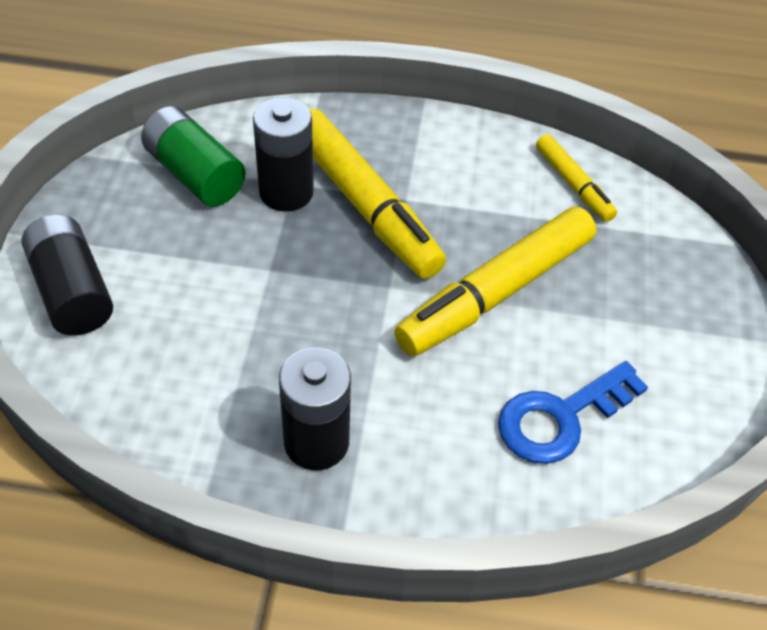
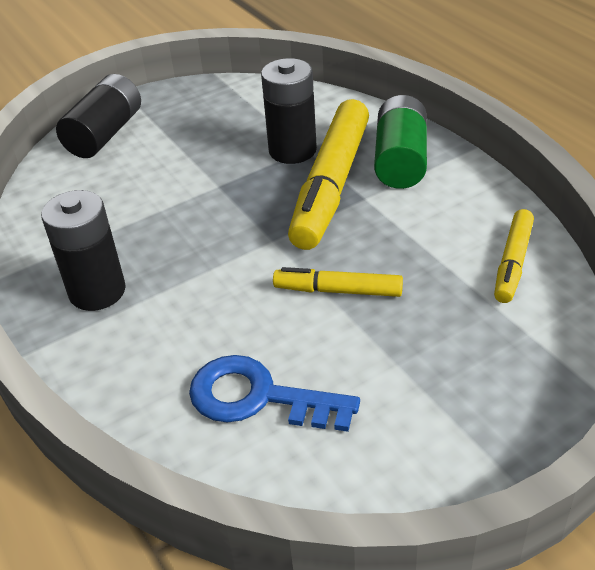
camera: 55 degrees right, 10 degrees down
green battery [141,106,246,207] -> green battery moved to [374,95,427,189]
yellow marker [394,206,596,356] -> yellow marker [273,267,403,297], size x0.52

